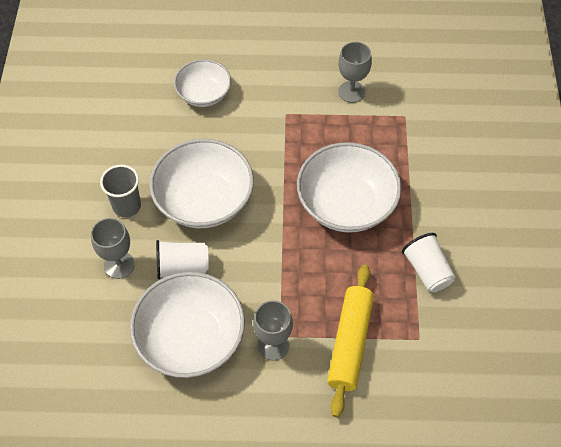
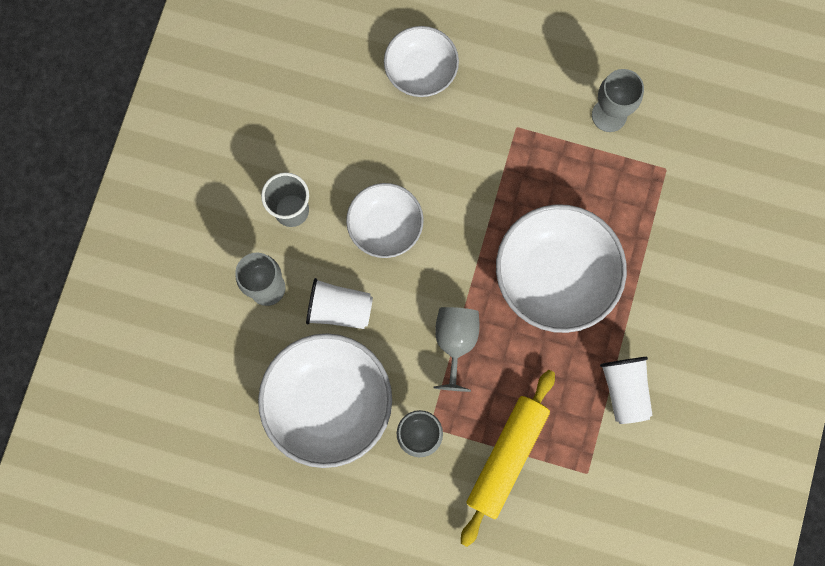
camera: 15 degrees right, 20 degrees up
white bowl [149,139,254,228] -> white bowl [346,183,424,258], size x0.60
none -> grey goblet [434,307,480,392]

